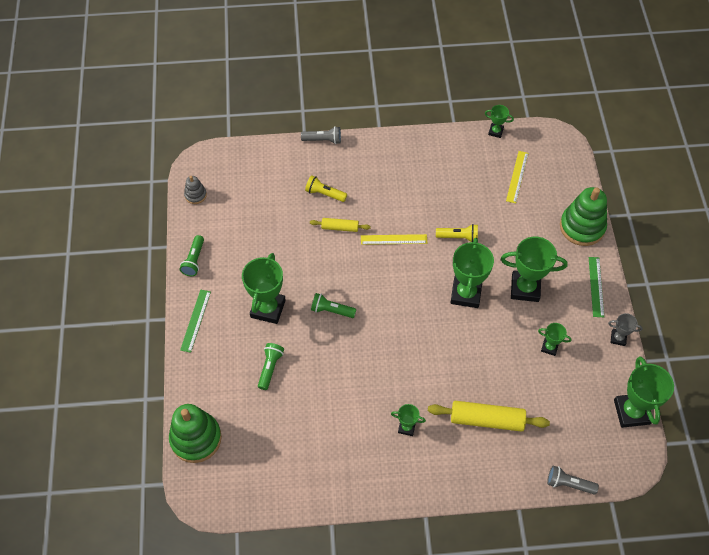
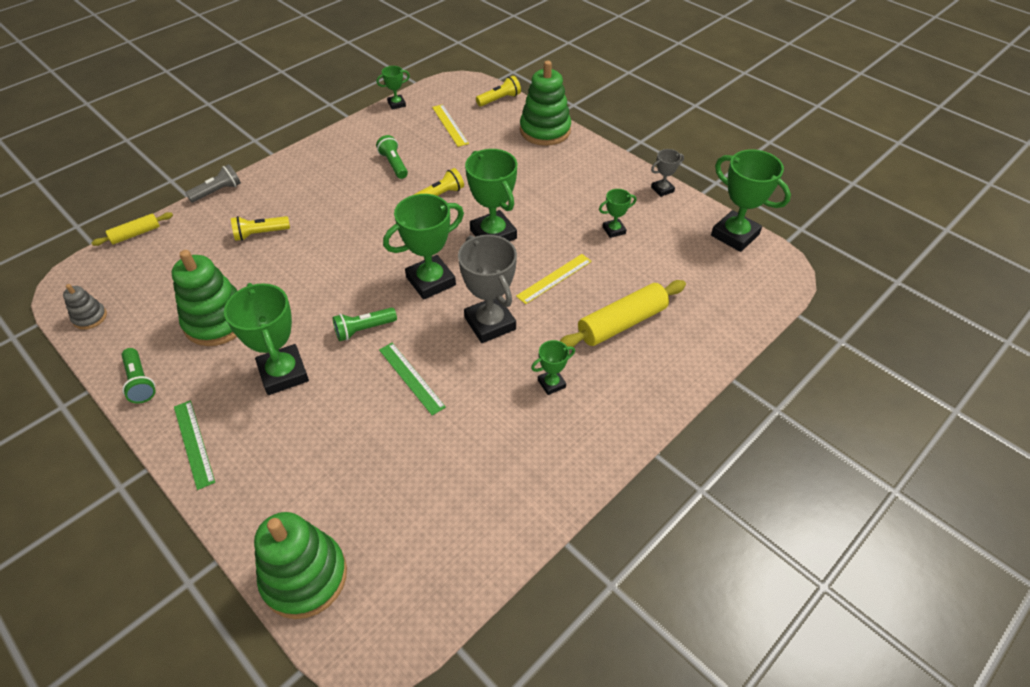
camera: 40 degrees left, 10 degrees down
green flashlight [258,343,284,390] -> green flashlight moved to [376,135,408,179]
yellow rolling pin [310,218,371,232] -> yellow rolling pin moved to [91,212,173,246]
yellow ruler [361,234,427,245] -> yellow ruler moved to [516,254,592,304]
green trophy [501,237,568,302] -> green trophy moved to [383,194,464,300]
grey flashlight [547,466,599,495] -> none
green ruler [589,257,604,317] -> green ruler moved to [379,343,446,416]
none -> green stacking toy [172,250,237,346]
none -> grey trophy [458,235,517,343]
none -> yellow flashlight [476,76,521,106]

